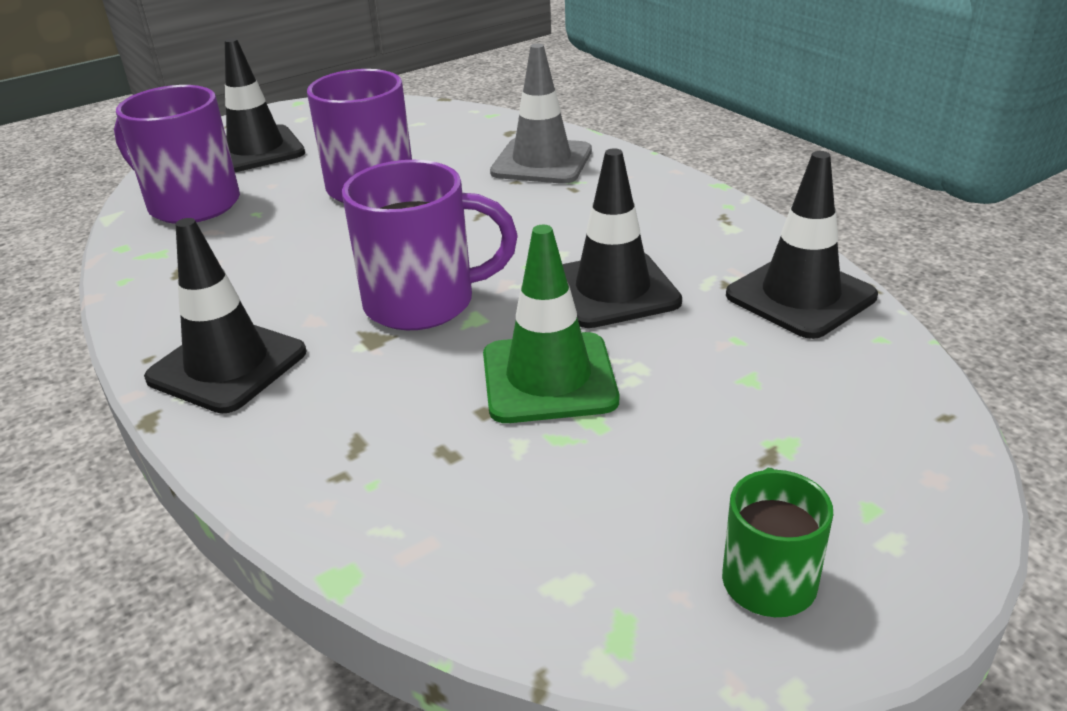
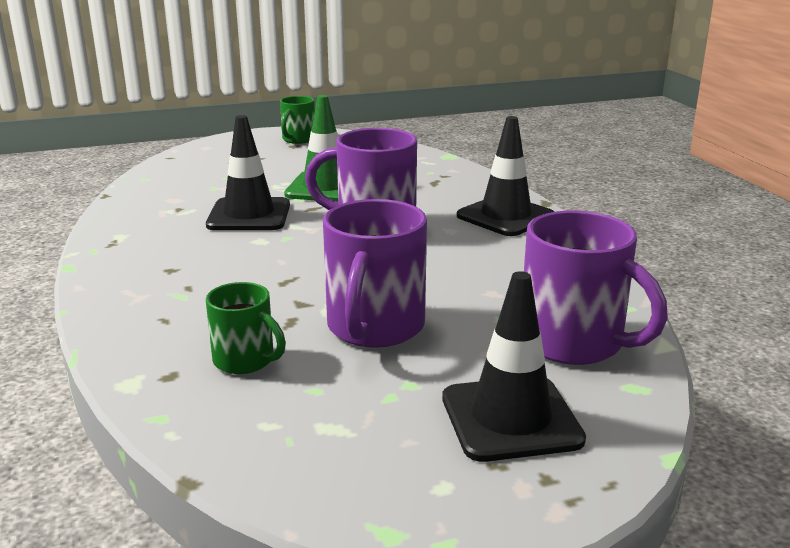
camera: 165 degrees left, 10 degrees down
grey traffic cone [490,44,592,184] -> none
black traffic cone [726,151,878,339] -> none
none -> green mug [206,282,286,374]

